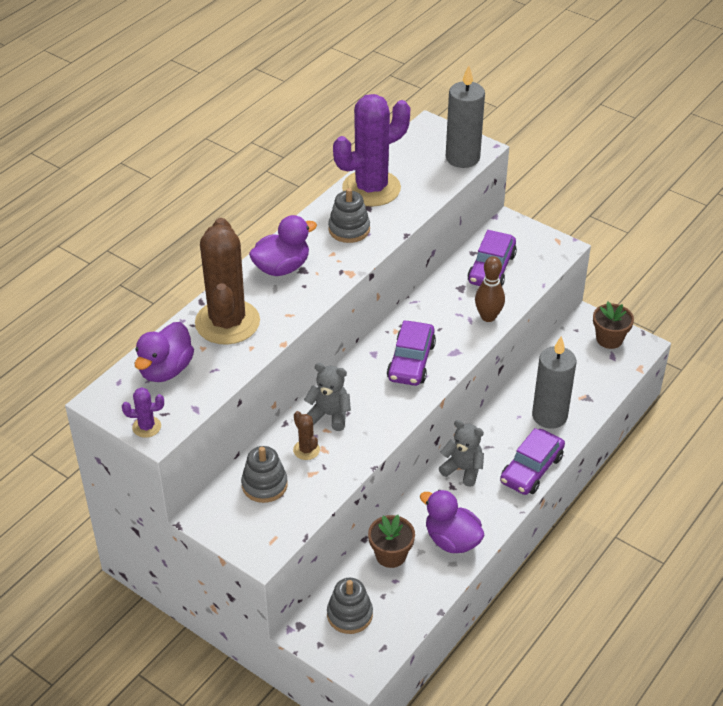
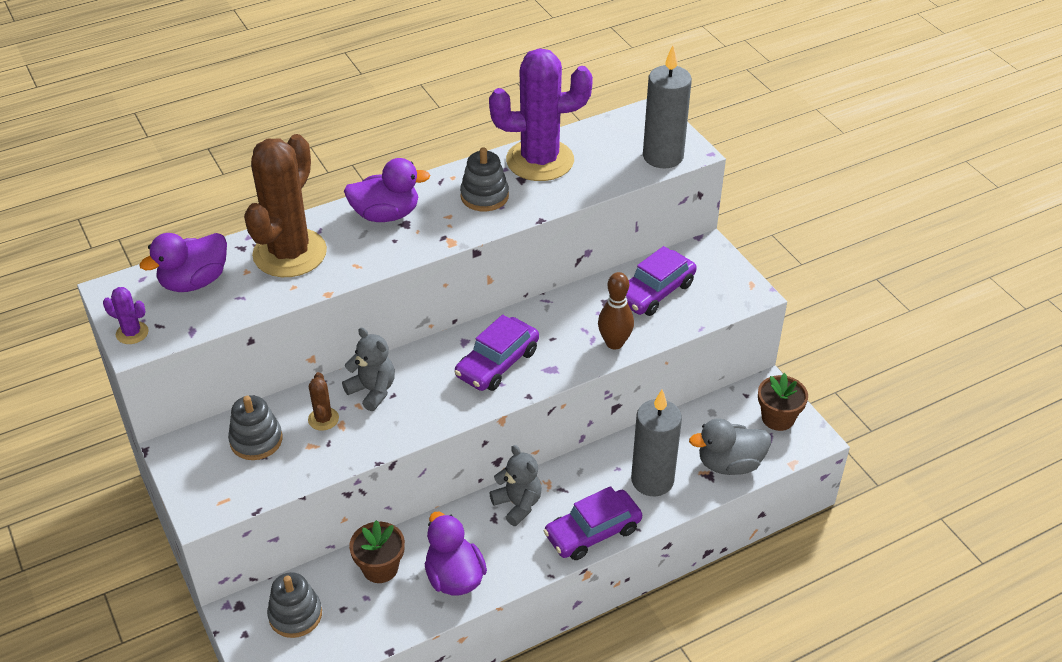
camera: 25 degrees right, 0 degrees up
none -> grey duck [689,418,771,475]

